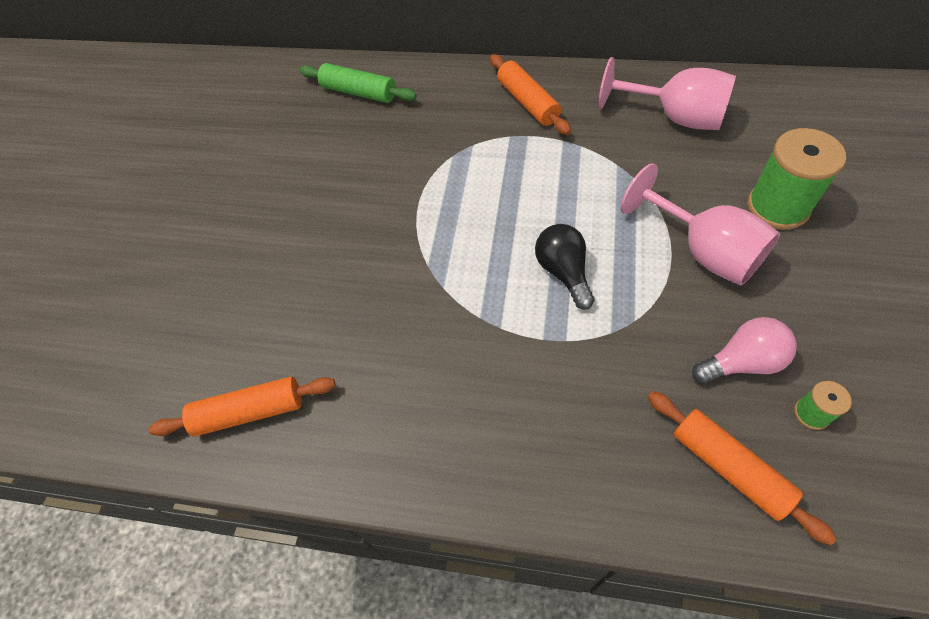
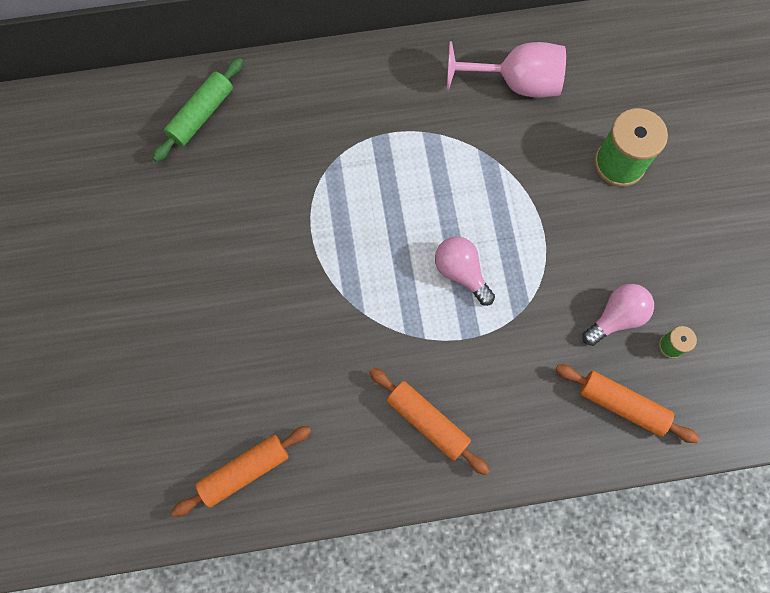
camera: 25 degrees left, 15 degrees up
green rolling pin [299,63,417,103] -> green rolling pin turned 60 degrees counterclockwise [153,58,243,162]
orange rolling pin [490,54,571,135] -> orange rolling pin moved to [369,367,490,475]
black light bulb [535,224,595,310] -> pink light bulb [435,237,495,306]
pink goblet [621,163,780,286] -> none

